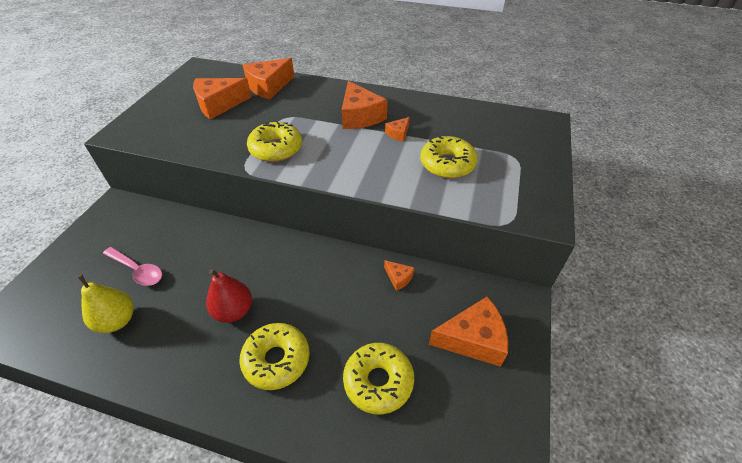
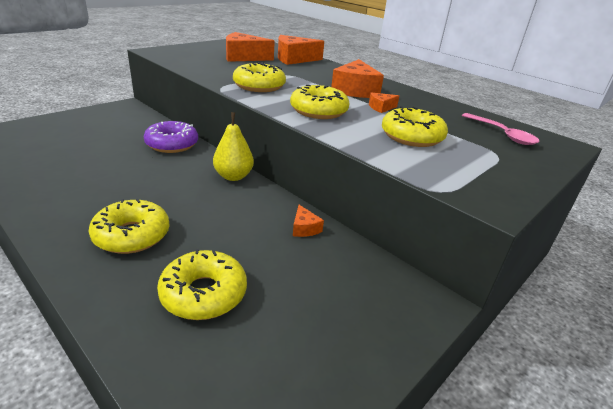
camera: 25 degrees right, 15 degrees down
yellow pear [78,275,134,333] -> yellow pear moved to [213,112,254,181]
pink spoon [103,247,162,286] -> pink spoon moved to [462,113,539,145]
red pear [206,269,252,323] -> none
orange cheese [429,297,508,367] -> none
none -> purple donut [144,121,198,153]
none -> yellow donut [290,84,349,119]

